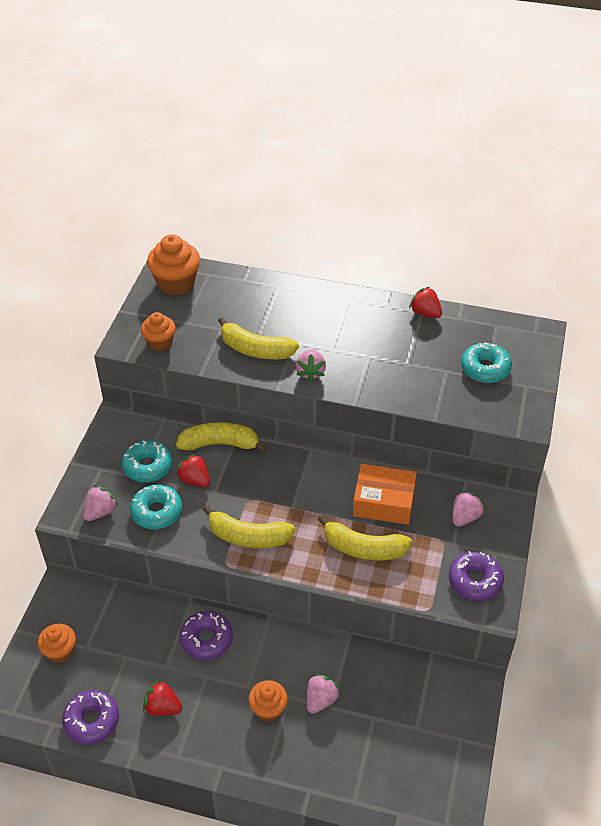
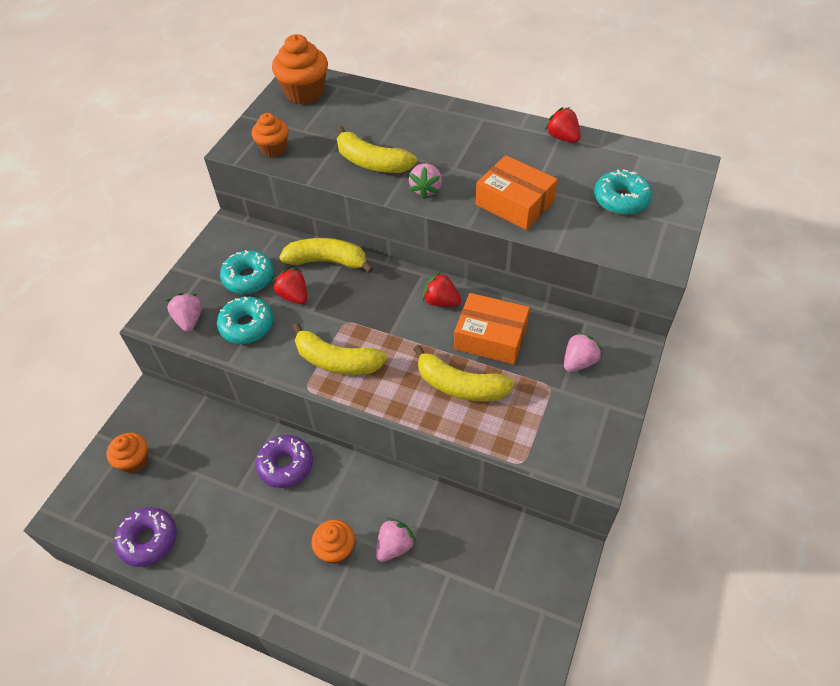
camera: 10 degrees right, 5 degrees up
pink strawberry [83,485,118,521] -> pink strawberry turned 60 degrees counterclockwise [166,293,202,332]
red strawberry [143,679,182,716] -> red strawberry moved to [422,272,461,307]
purple donut [449,551,504,601] -> none
none -> orange box [476,155,558,230]

